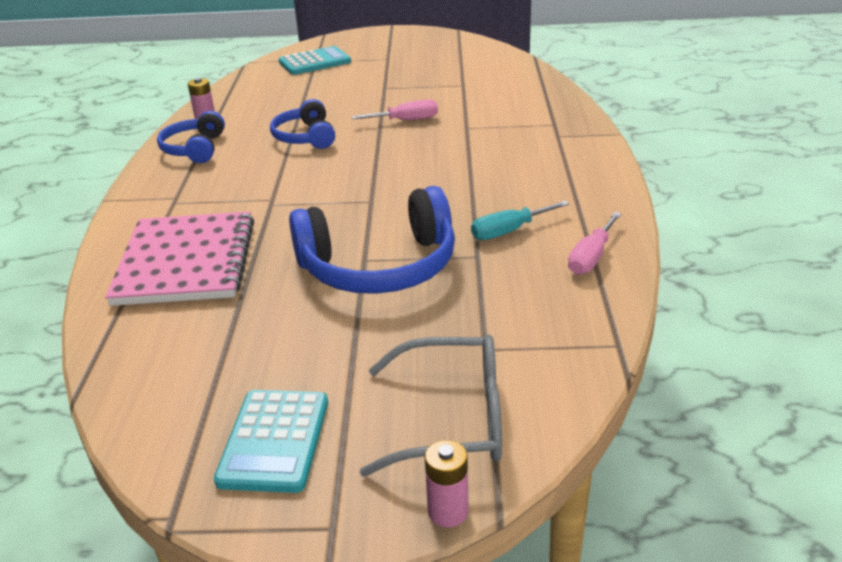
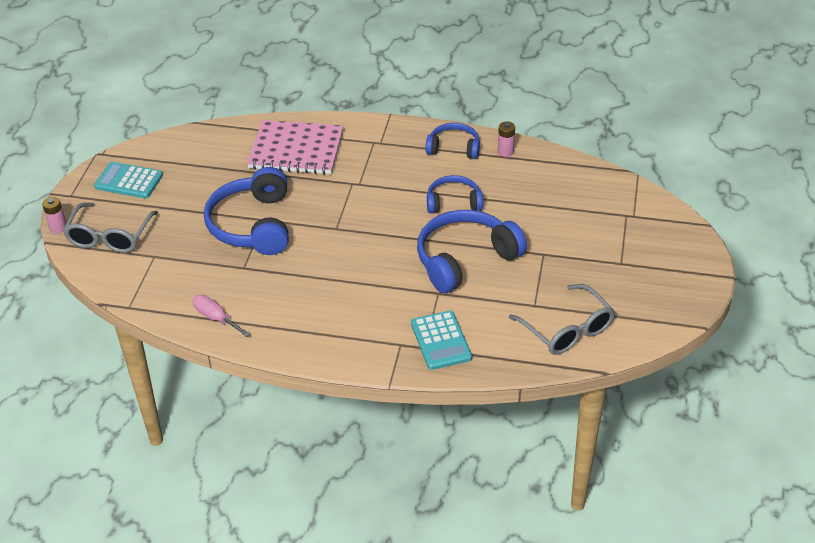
camera: 100 degrees right, 10 degrees up
turquoise calculator [279,46,351,75] -> turquoise calculator moved to [411,311,472,370]
pink screwdriver [351,99,438,120] -> blue headphones [417,210,527,293]
turquoise screwdriver [471,201,569,240] -> none
none -> grey glasses [509,284,615,355]

